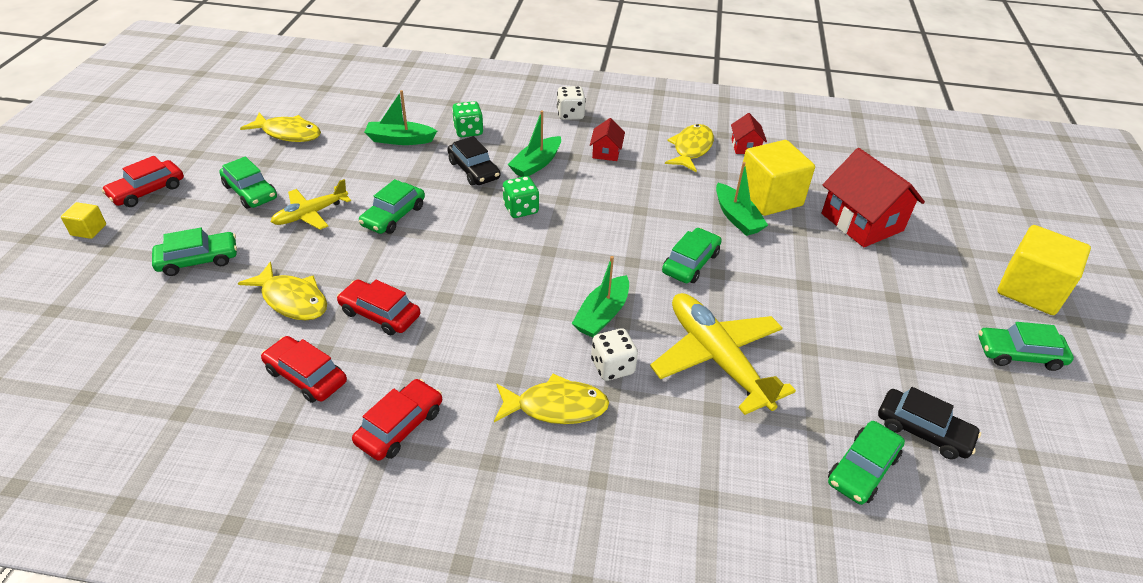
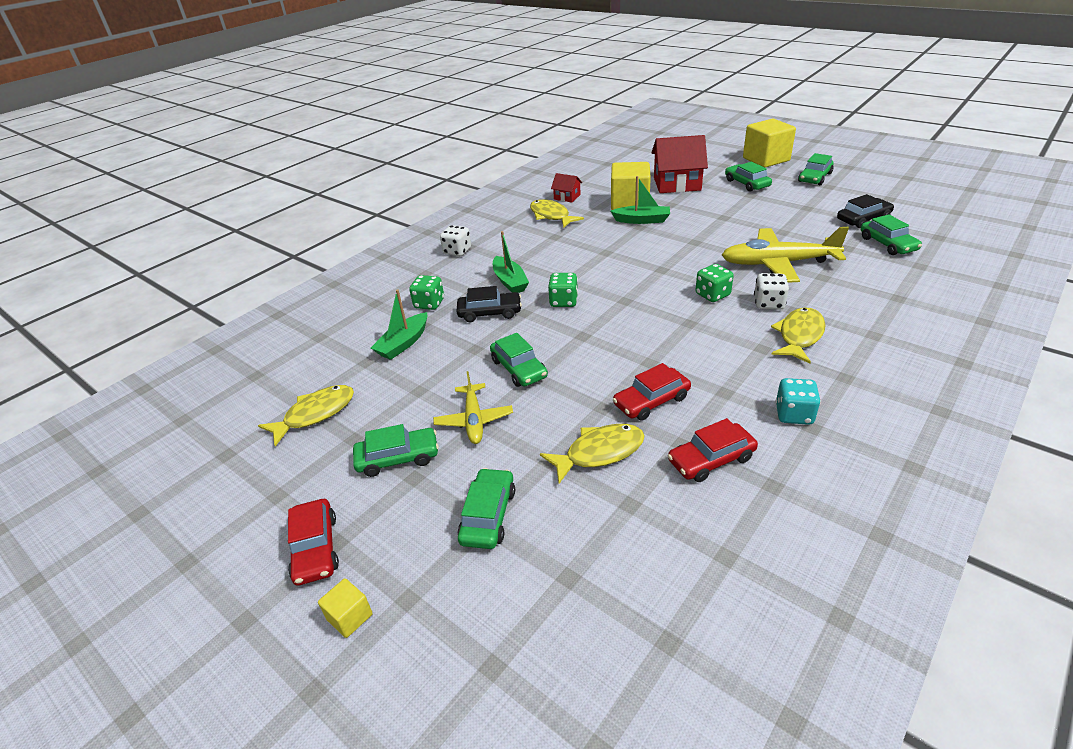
camera: 55 degrees left, 5 degrees down
red car [352,379,442,461] -> turquoise dice [776,378,821,425]
green boat [572,256,629,338] -> green dice [695,264,734,302]
red house [590,118,625,161] -> none
green car [662,228,722,283] -> green car moved to [725,162,772,192]

